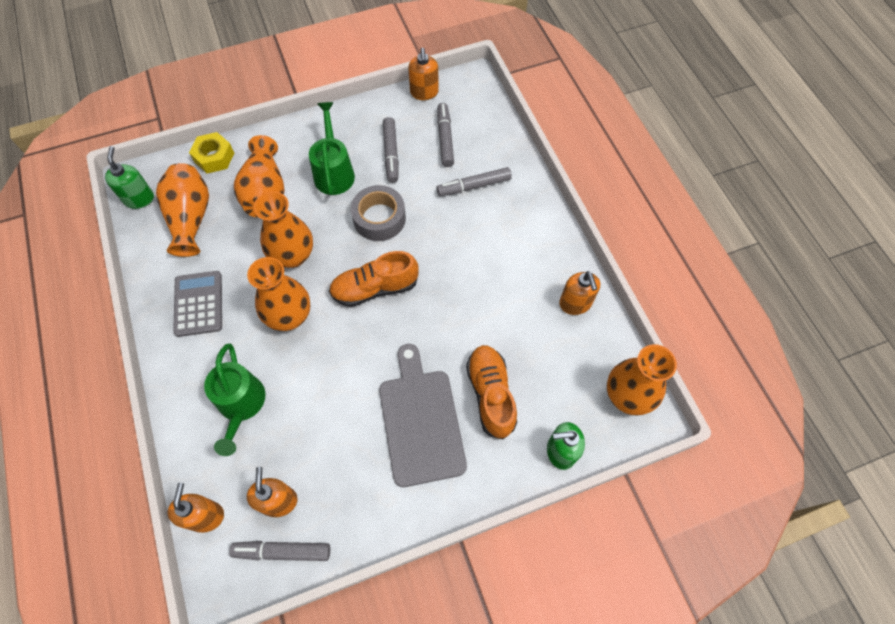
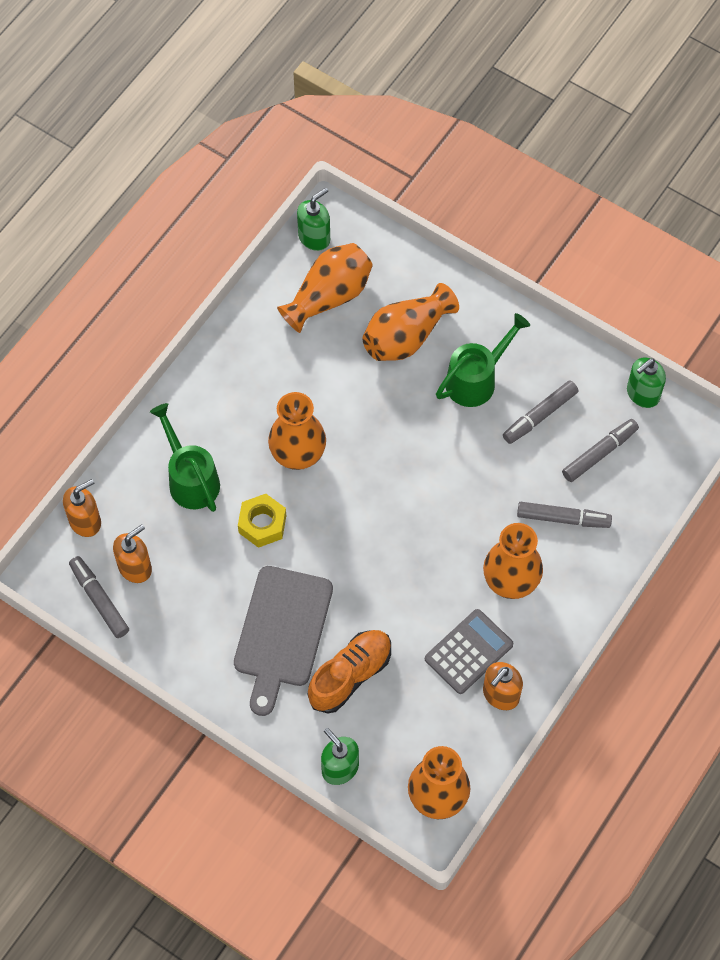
camera: 55 degrees right, 0 degrees up
grey calculator [173,271,222,337] -> grey calculator moved to [425,609,513,694]
yellow nut [189,132,234,174] -> yellow nut moved to [238,494,286,548]
green watering can [204,343,265,456] -> green watering can turned 105 degrees clockwise [150,403,220,512]
orange vase [254,191,313,268] -> orange vase moved to [483,523,543,599]
orange shoe [329,251,418,307] -> none
grey tape [351,185,406,241] -> none
grey cutting board [379,344,467,487] -> grey cutting board turned 150 degrees clockwise [234,566,333,716]
orange soap dispenser [408,48,439,100] -> green soap dispenser [627,357,666,408]
grey marker [437,167,512,196] -> grey marker turned 150 degrees clockwise [517,502,612,528]

